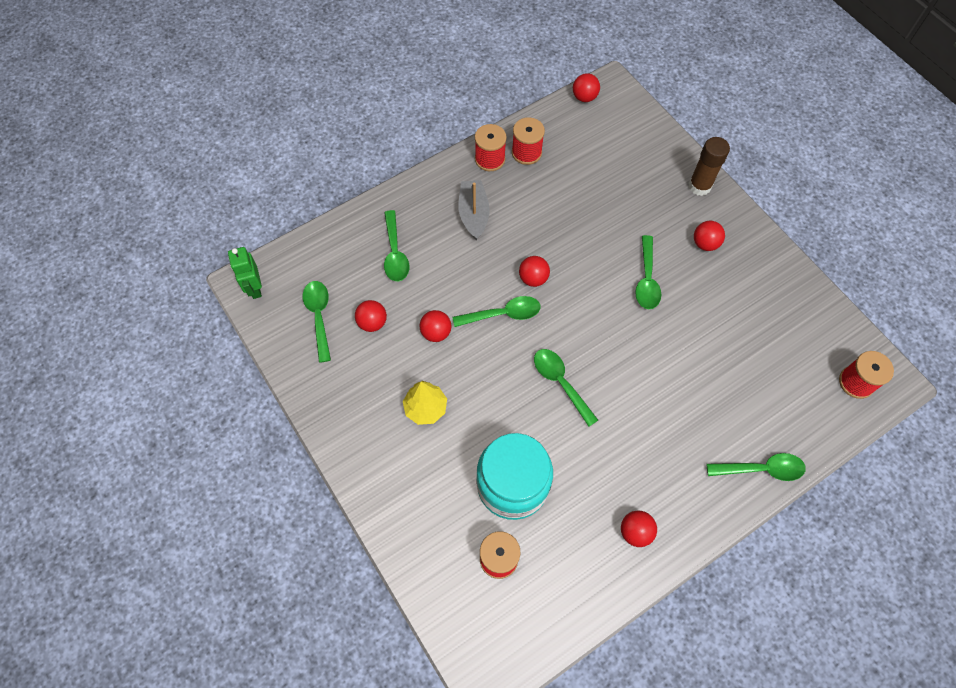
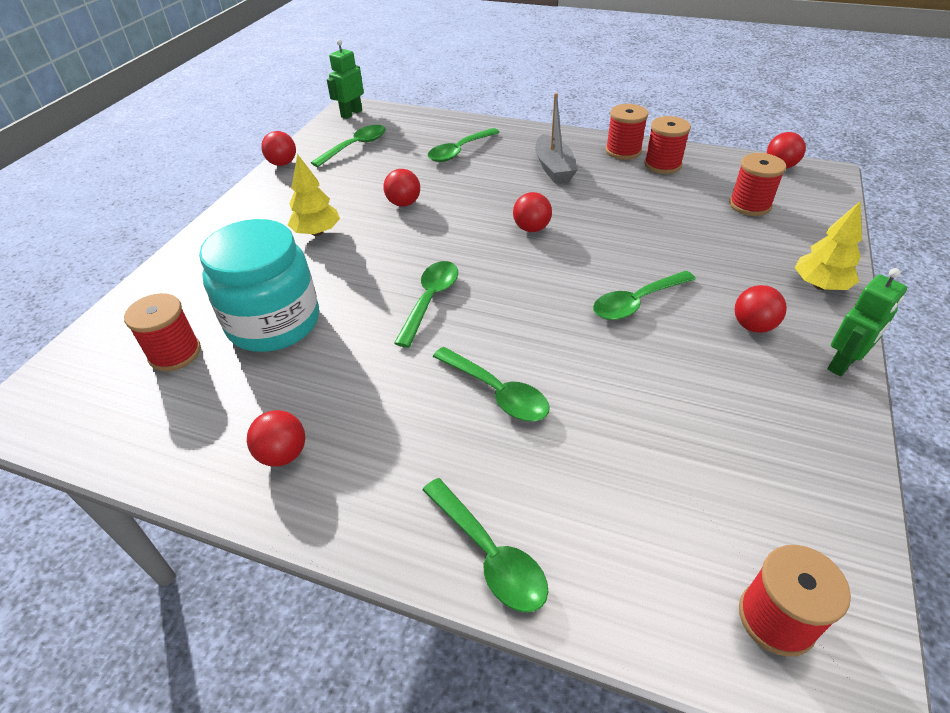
camera: 55 degrees right, 20 degrees down
red ball [355,300,387,332] -> red ball moved to [261,131,296,166]
green spoon [453,296,540,327] -> green spoon moved to [433,347,550,422]
grey boat [458,180,490,240] -> grey boat turned 120 degrees clockwise [535,93,578,183]
brown glue stick [689,137,730,196] -> yellow tree [795,201,862,290]
none -> red spool [729,153,786,216]
none -> green robot [828,268,907,376]

